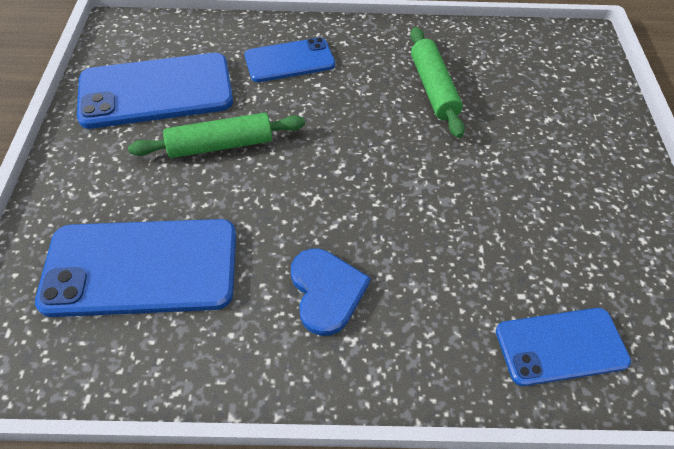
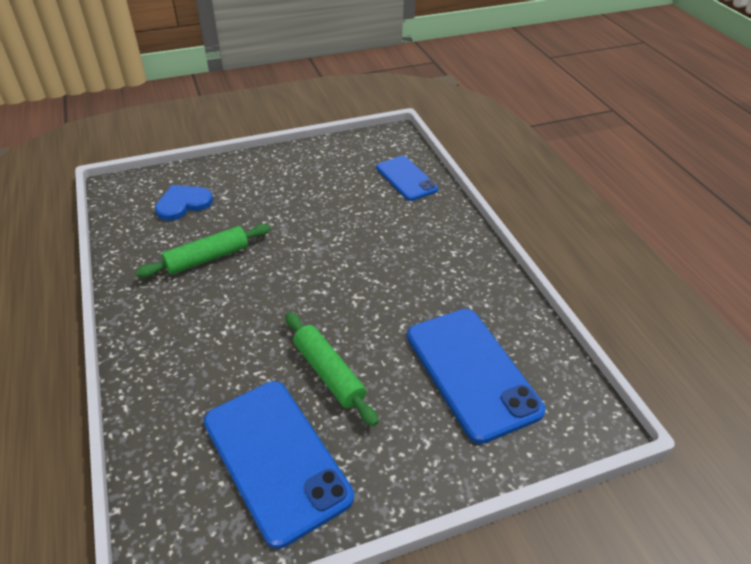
camera: 110 degrees left, 10 degrees down
blue phone [245,37,335,82] -> none
blue heart [291,249,371,336] -> blue heart moved to [155,185,213,220]

